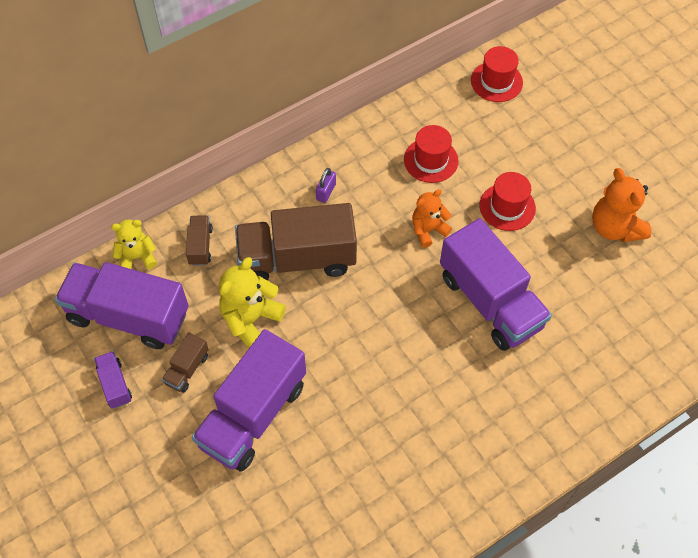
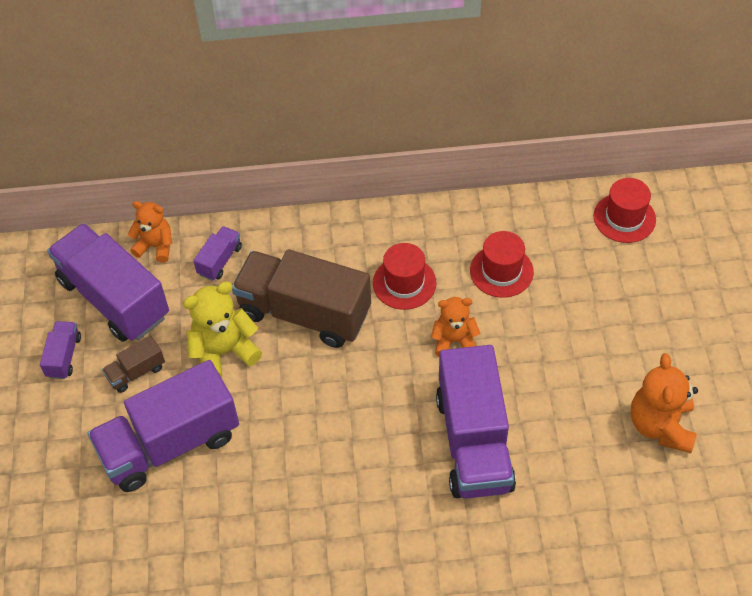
camera: 30 degrees right, 5 degrees down
yellow teddy bear [111,220,157,269] -> orange teddy bear [128,201,172,263]
brown truck [186,215,213,266] -> purple truck [193,226,242,281]
purple padlock [316,168,336,203] -> none
red hat [480,172,536,231] -> red hat moved to [373,243,437,310]

